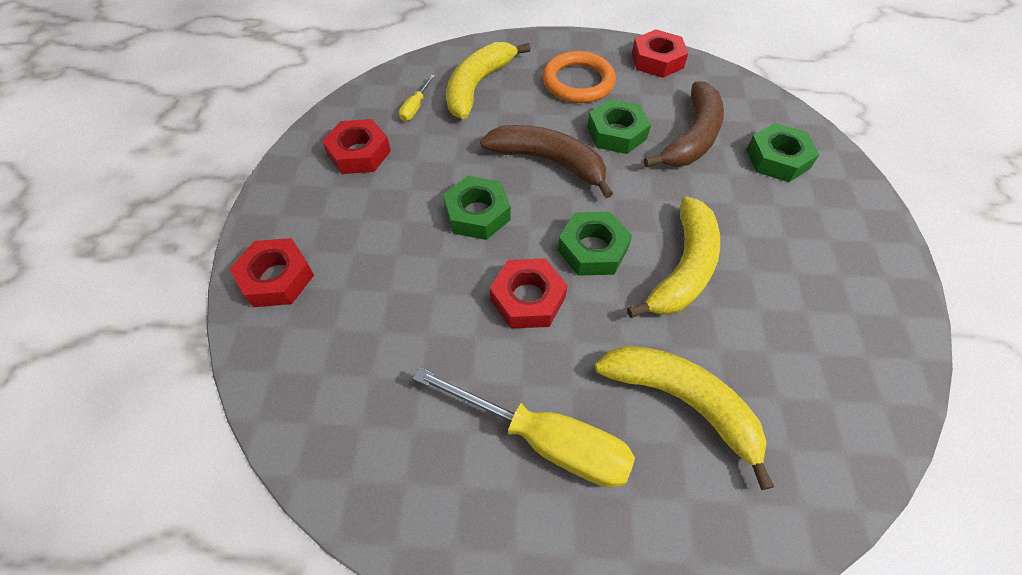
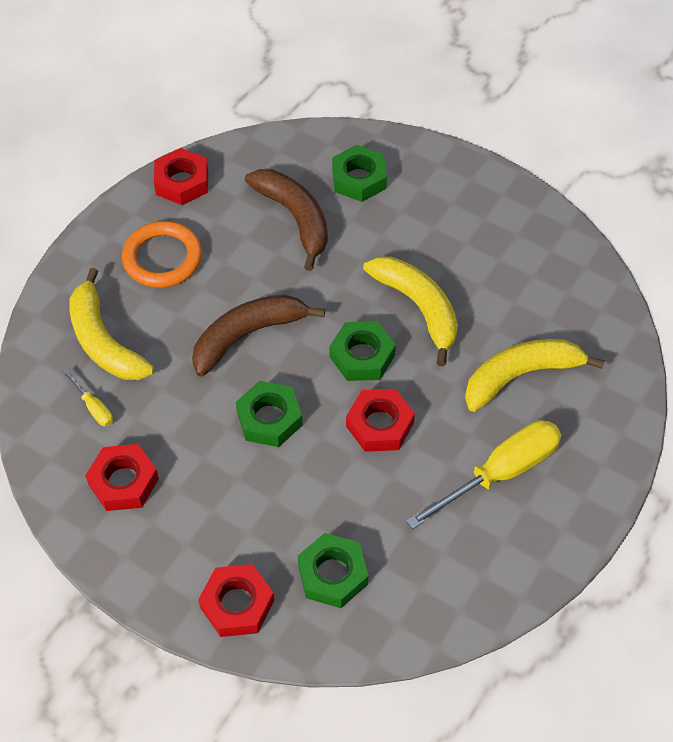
camera: 60 degrees left, 0 degrees up
green nut [587,99,651,154] -> green nut moved to [298,533,368,608]

